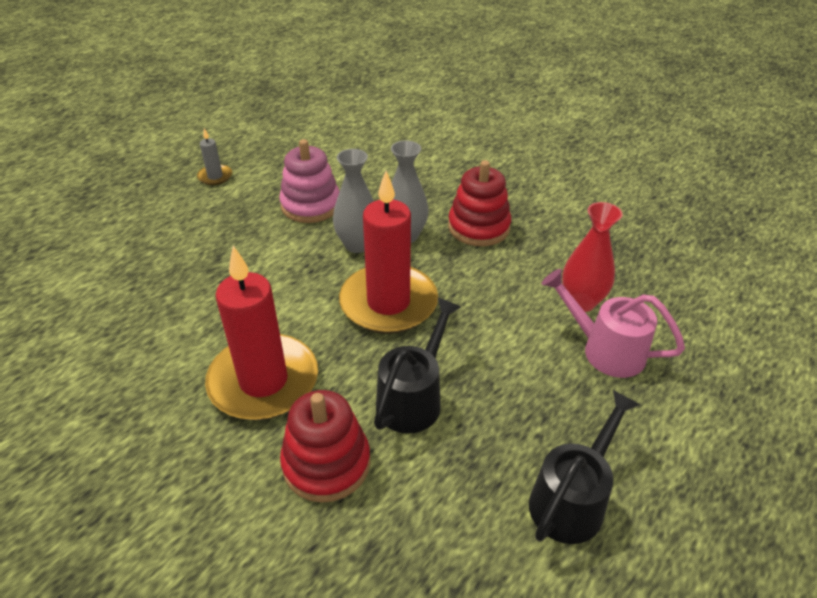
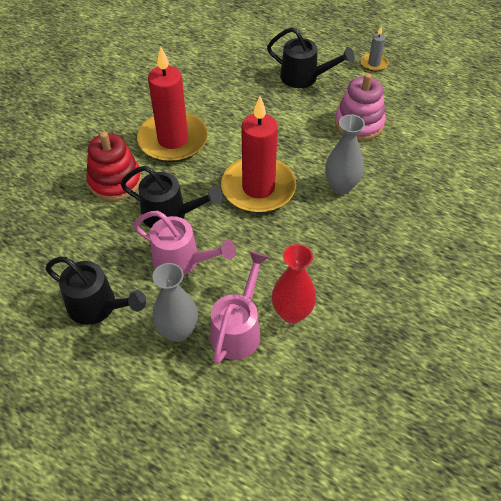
camera: 80 degrees right, 10 degrees up
grey vase [333,149,374,253] -> grey vase moved to [152,263,198,342]
red stacking toy [448,160,511,246] -> none
none -> pink watering can [133,211,236,276]
none -> black watering can [267,27,355,88]

